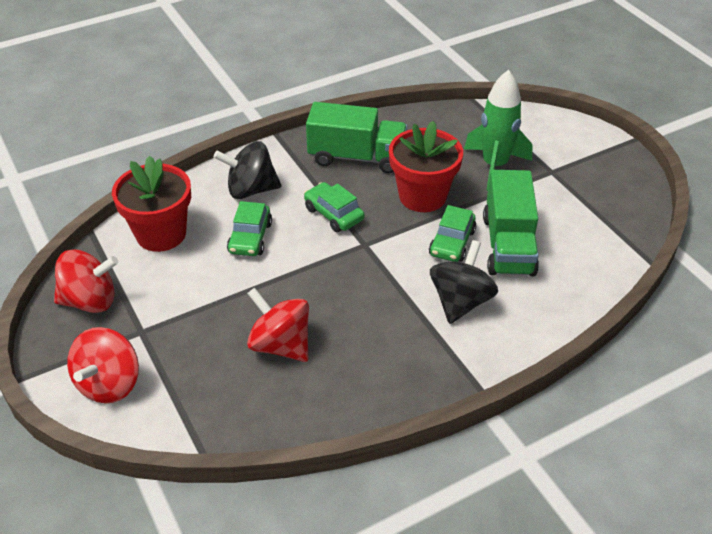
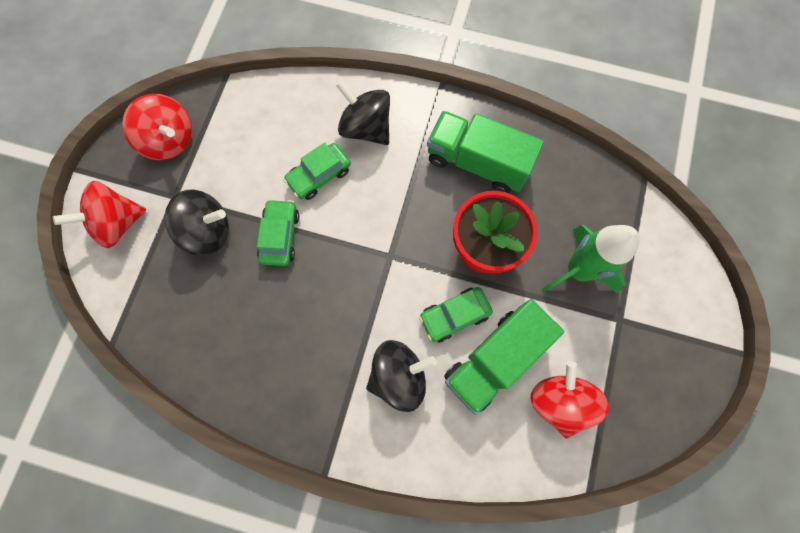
camera: 45 degrees right, 30 degrees up
red flower pot [112,156,191,252] -> none
red spinning top [247,287,309,362] -> red spinning top moved to [531,361,609,438]
green car [304,182,365,232] -> green car moved to [257,199,299,266]
green truck [306,102,407,173] -> green truck turned 150 degrees clockwise [427,111,544,193]
none -> black spinning top [164,190,229,256]

